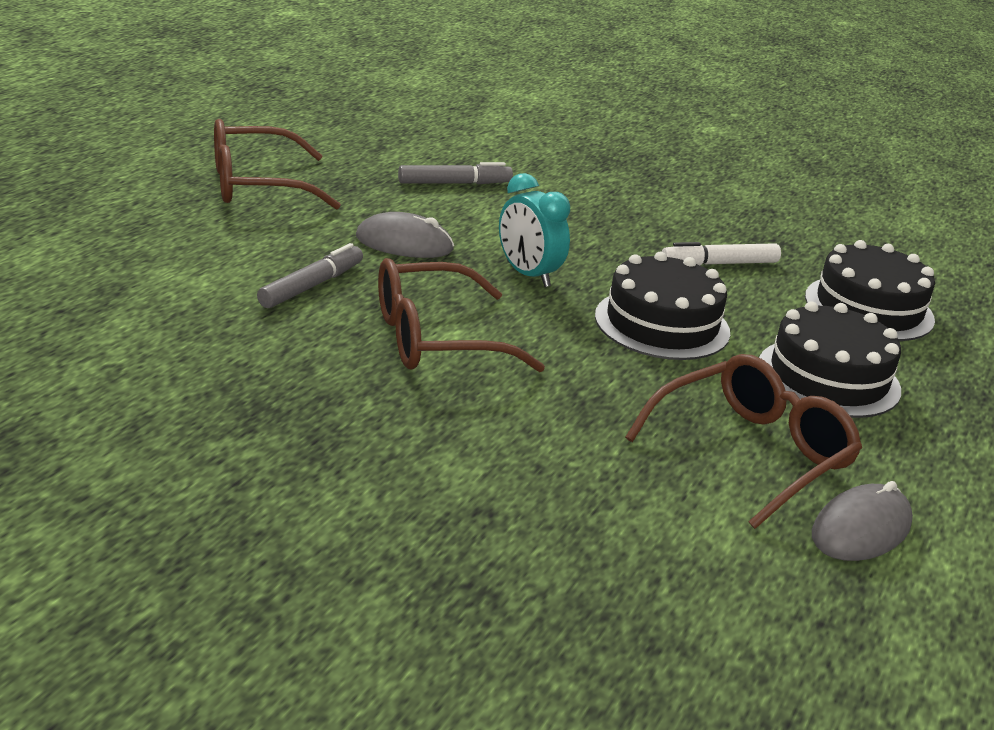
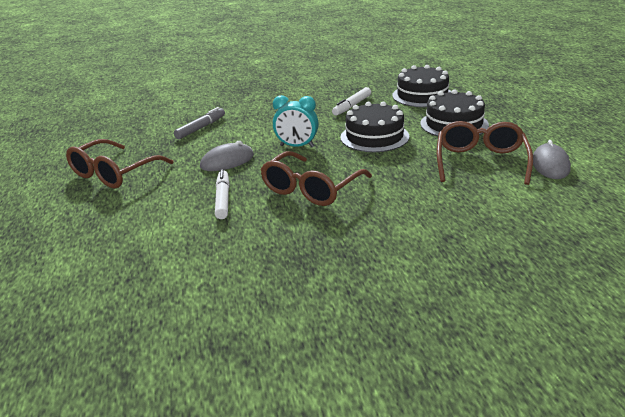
camera: 35 degrees left, 0 degrees up
grey marker [257,243,363,308] -> white marker [215,169,230,219]

